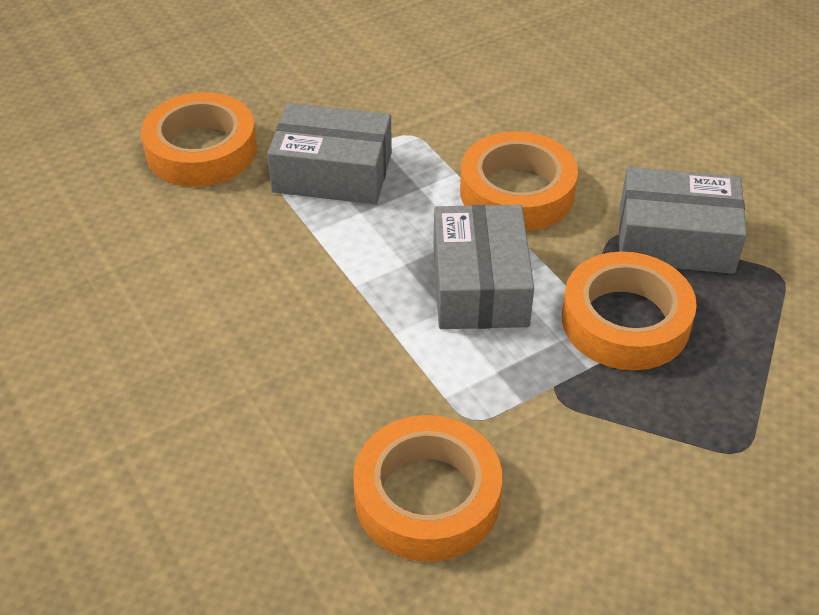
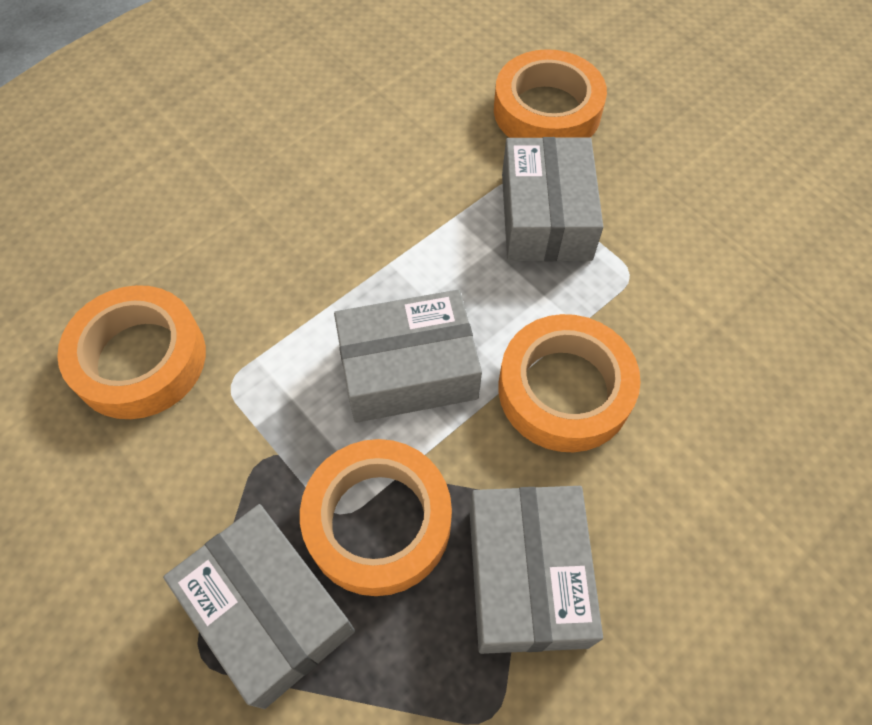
camera: 80 degrees right, 15 degrees up
none -> grey box [163,504,355,709]

